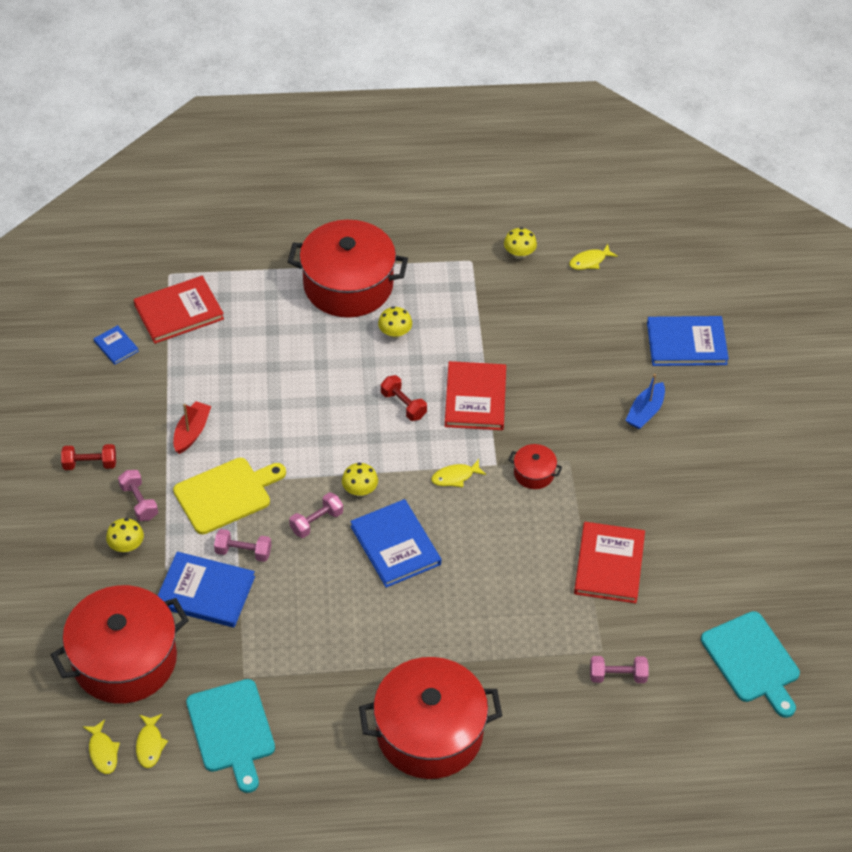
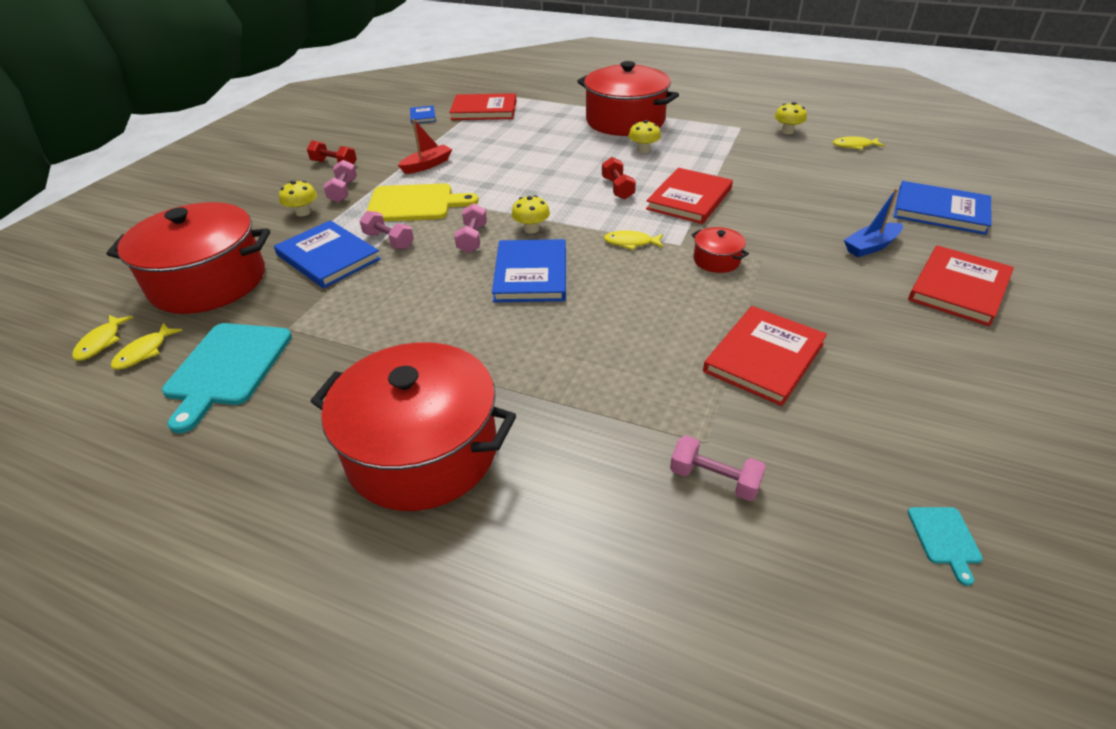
camera: 30 degrees right, 10 degrees down
pink dumbbell [289,492,343,538] -> pink dumbbell turned 75 degrees counterclockwise [454,203,487,253]
turquoise cutting board [701,611,800,718] -> turquoise cutting board [908,507,983,586], size x0.44
none -> red book [908,245,1014,326]

